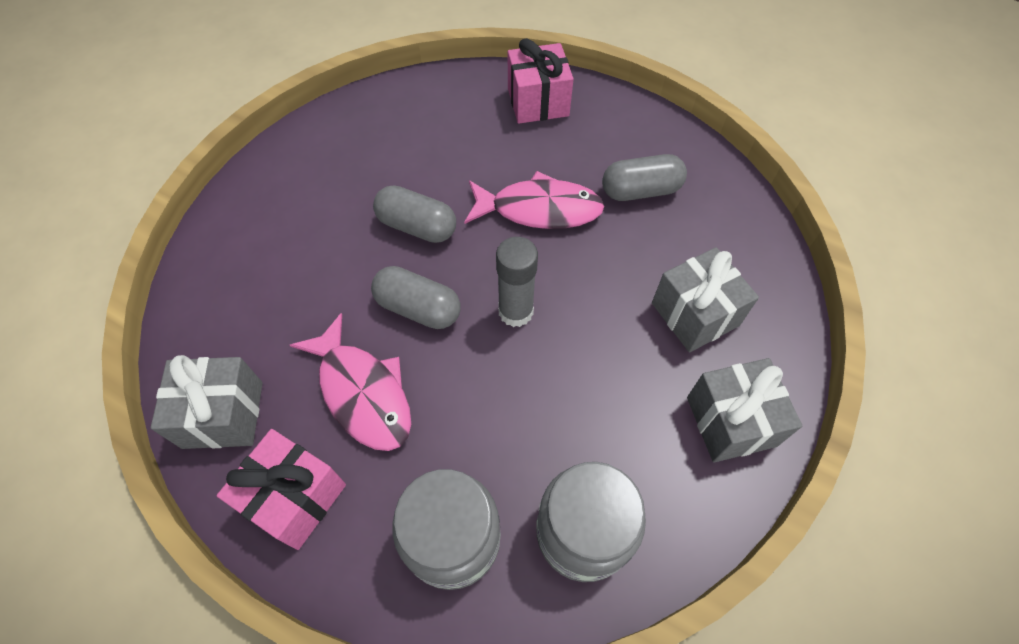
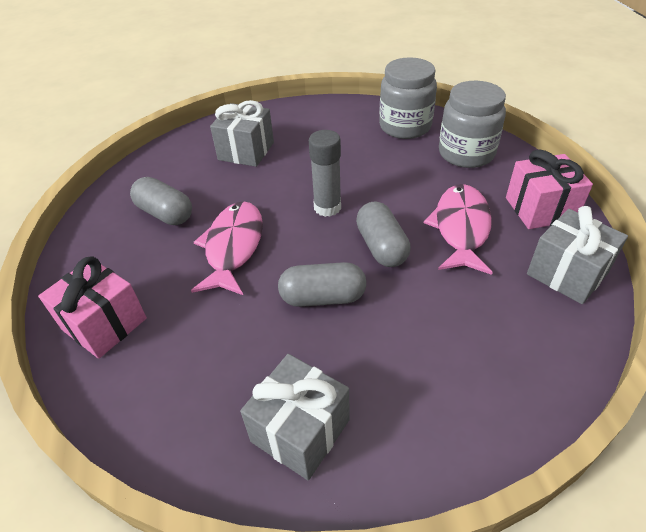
camera: 130 degrees left, 15 degrees down
grey capsule [373,186,456,243] -> grey capsule turned 75 degrees counterclockwise [278,262,366,307]
pink fish [464,171,604,229] -> pink fish turned 45 degrees clockwise [191,201,263,295]
grey gift [687,358,802,462] -> grey gift moved to [240,354,350,480]

